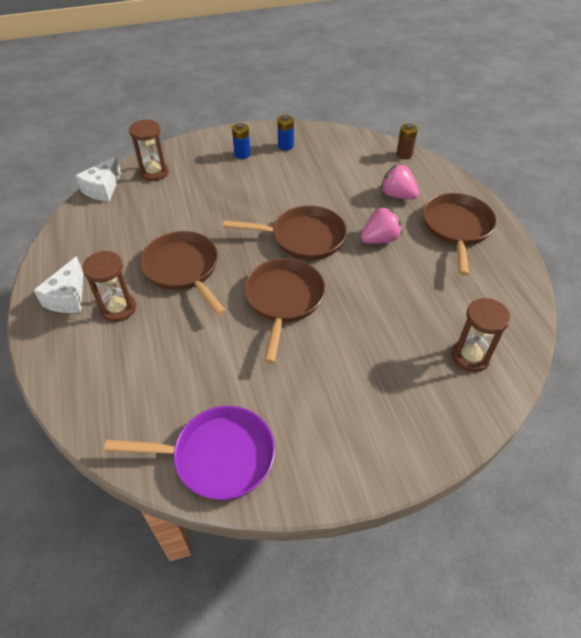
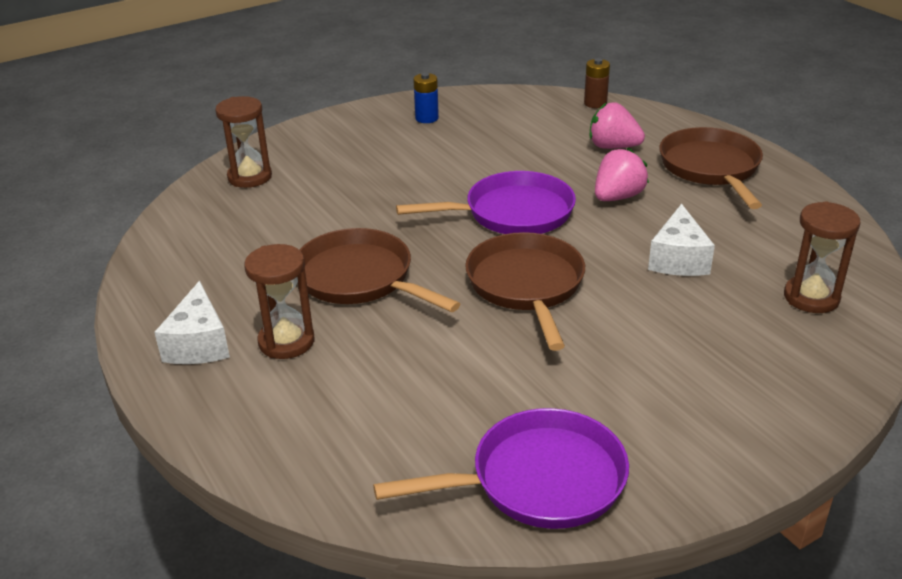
camera: 15 degrees left, 15 degrees down
white cheese [75,156,121,201] -> white cheese moved to [648,204,715,276]
brown pan [223,205,347,260] -> purple pan [396,171,576,234]
blue battery [232,123,250,159] -> none

